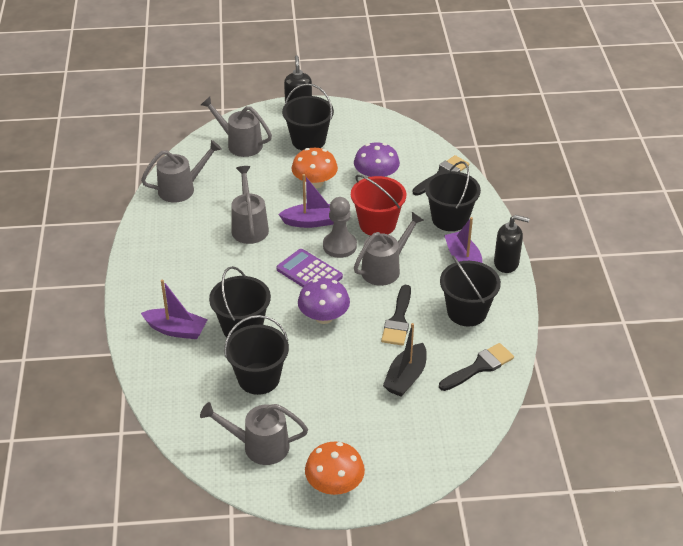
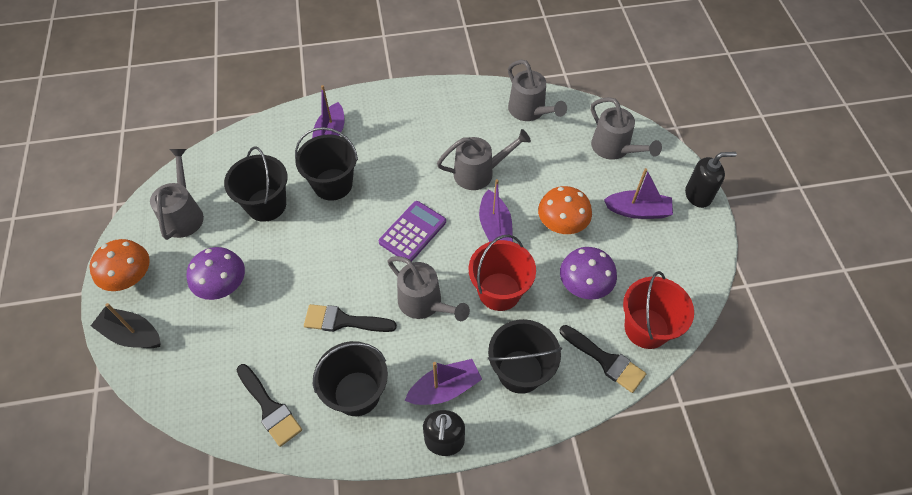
camera: 85 degrees right, 15 degrees up
grey watering can [201,97,272,157] -> grey watering can turned 120 degrees clockwise [591,97,662,160]
black bucket [282,83,334,150] -> purple boat [604,168,673,219]
purple mushroom [298,278,350,324] -> purple mushroom moved to [186,247,245,300]
grey pawn [323,197,357,258] -> none
black boat [383,323,427,396] -> black boat moved to [91,303,161,348]
none -> red bucket [623,271,694,349]

